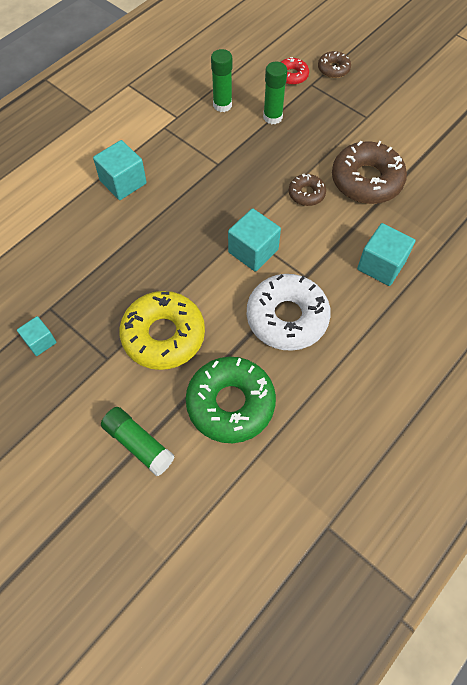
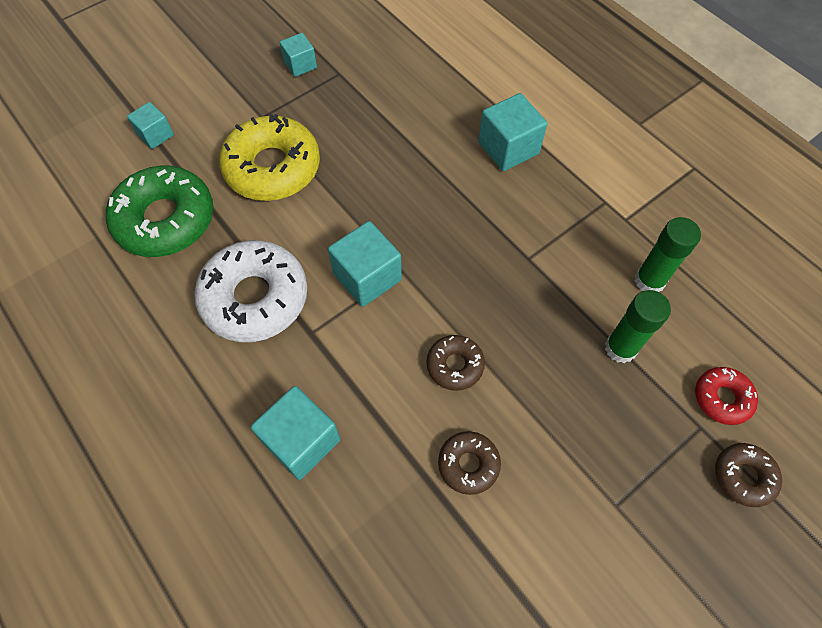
camera: 100 degrees right, 0 degrees up
green glue stick [101,407,174,476] -> turquoise cube [127,102,174,149]
brown donut [332,141,407,204] -> brown donut [438,431,501,495], size x0.50

